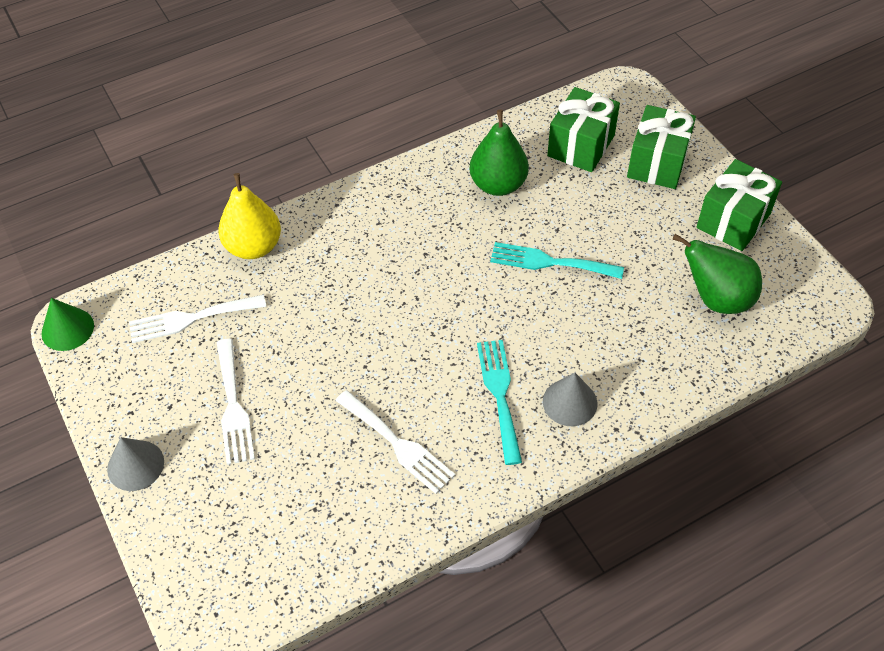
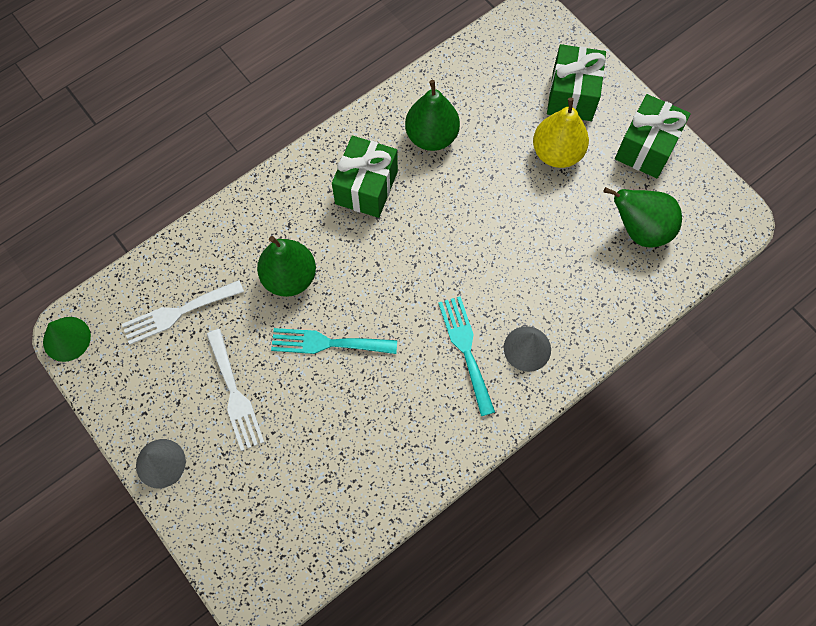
camera: 10 degrees left, 15 degrees up
yellow pear [218,173,281,259] -> yellow pear moved to [533,97,589,168]
white fork [335,390,455,494] -> none
turquoise fork [490,242,624,279] -> turquoise fork moved to [271,328,397,354]
green gift [547,87,620,172] -> green gift moved to [332,136,398,218]
none -> green pear [257,236,316,297]

